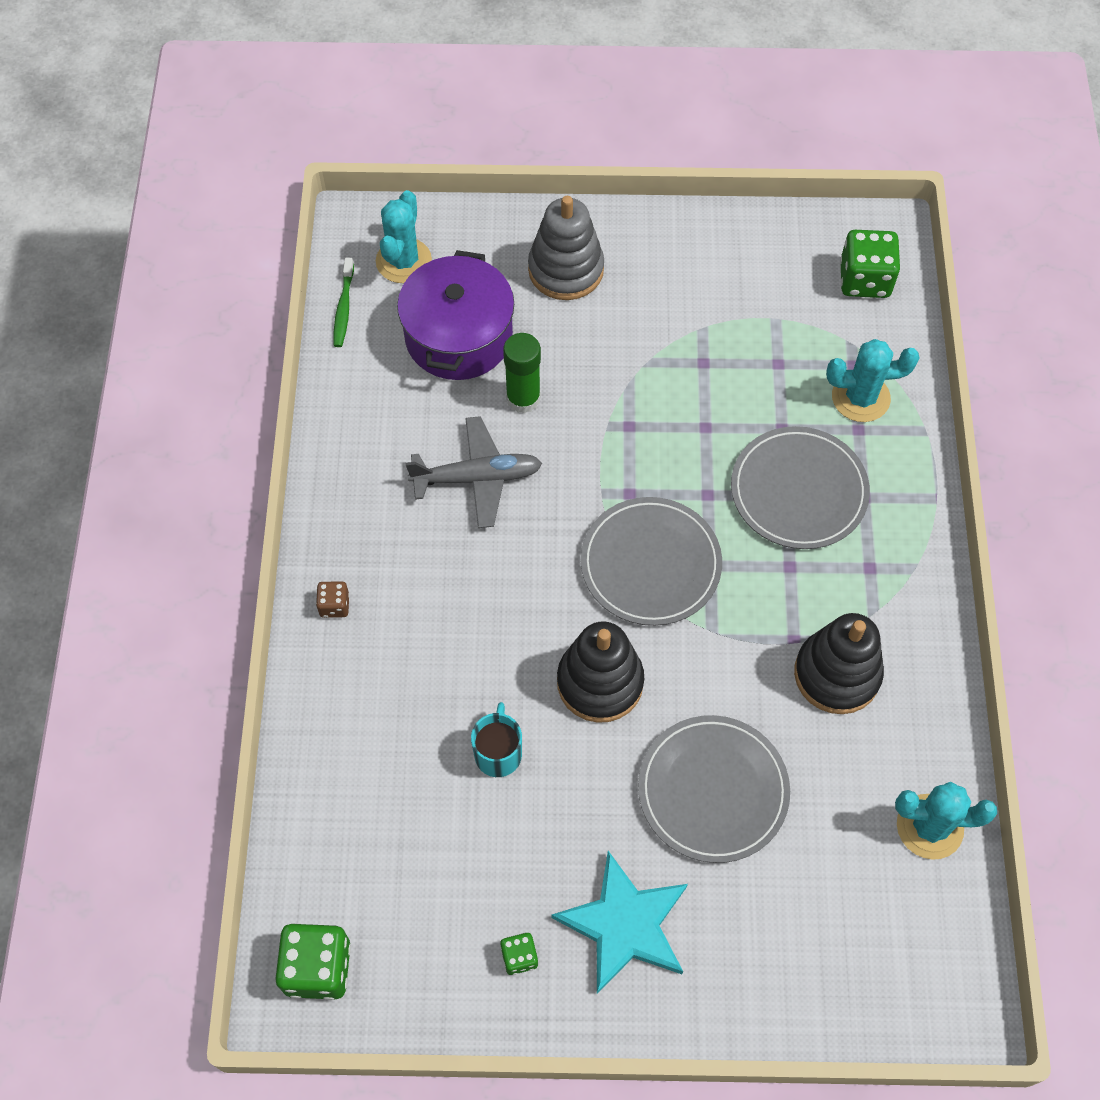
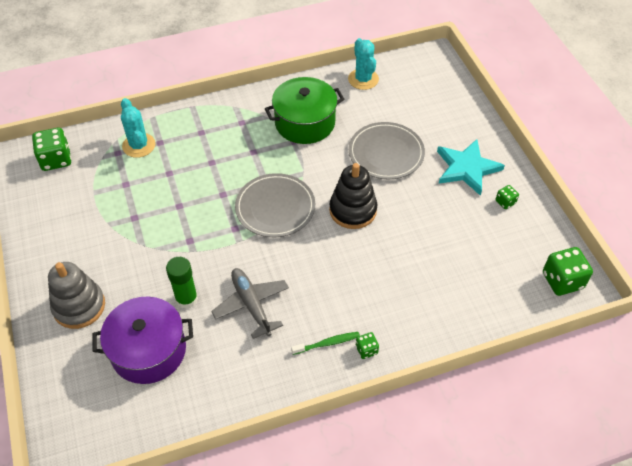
camera: 110 degrees left, 10 degrees down
brown dice [316,581,350,618] -> green dice [356,332,379,359]
green toothbrush [334,257,354,347] -> green toothbrush moved to [291,332,360,355]
turquoise cactus [376,190,432,283] -> none
turquoise mug [471,702,522,777] -> none
grey plate [731,426,870,549] -> none
black stacking toy [794,613,884,714] -> green pot [265,77,344,144]

